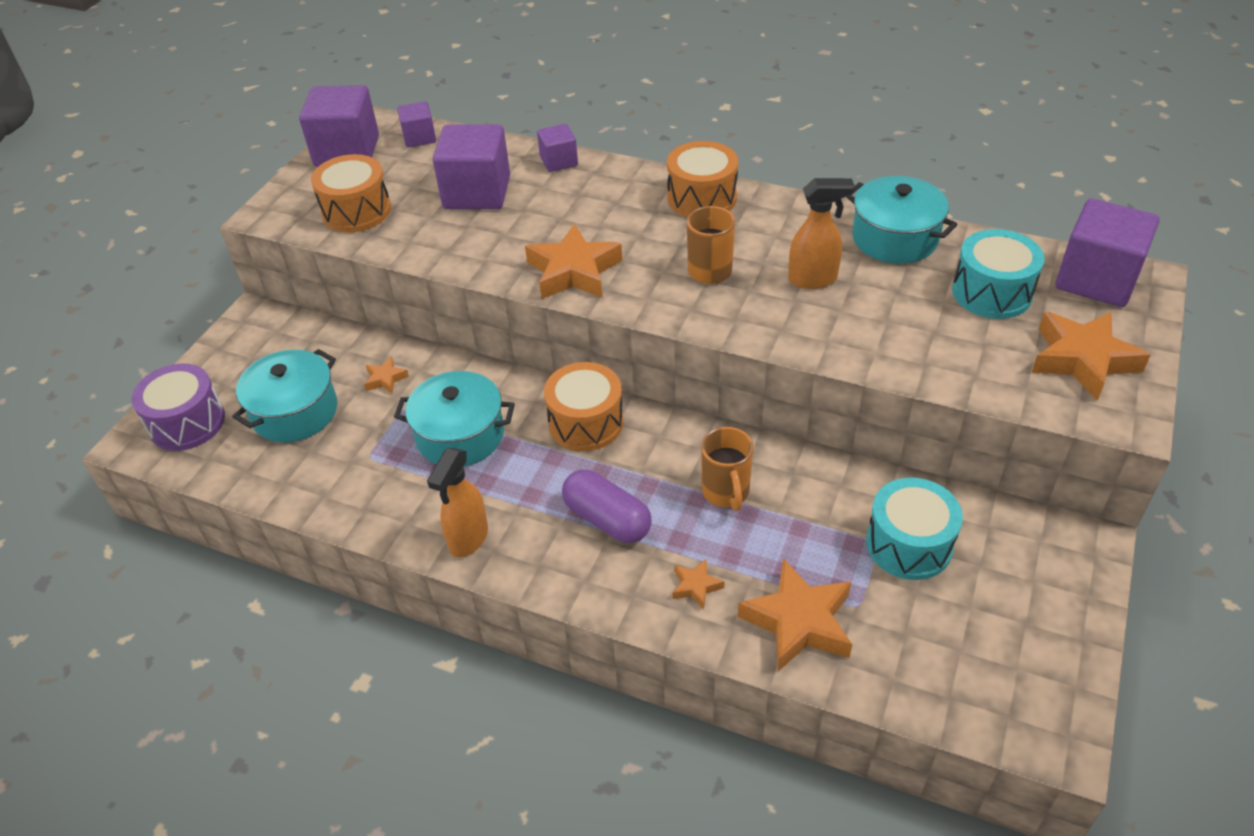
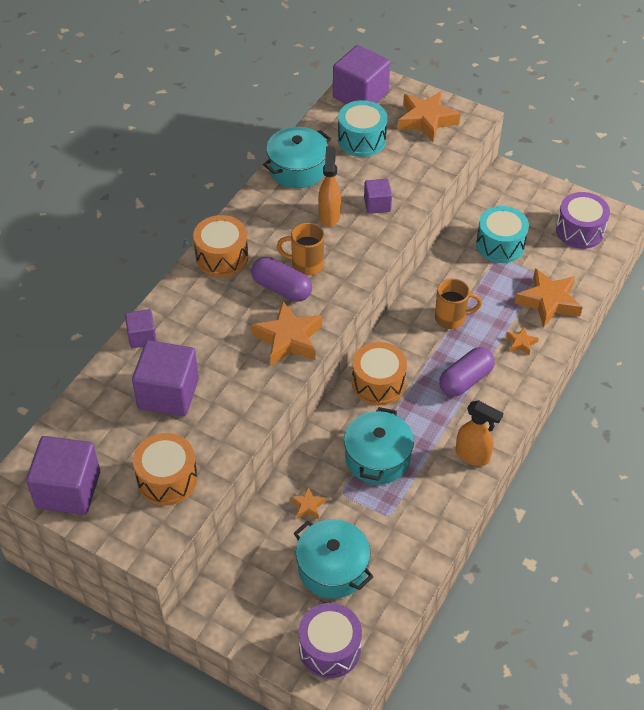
camera: 85 degrees left, 5 degrees up
purple cube [397,101,436,147] -> purple cube moved to [364,179,392,214]
none -> purple capsule [251,257,312,302]
none -> purple drum [556,192,610,249]

